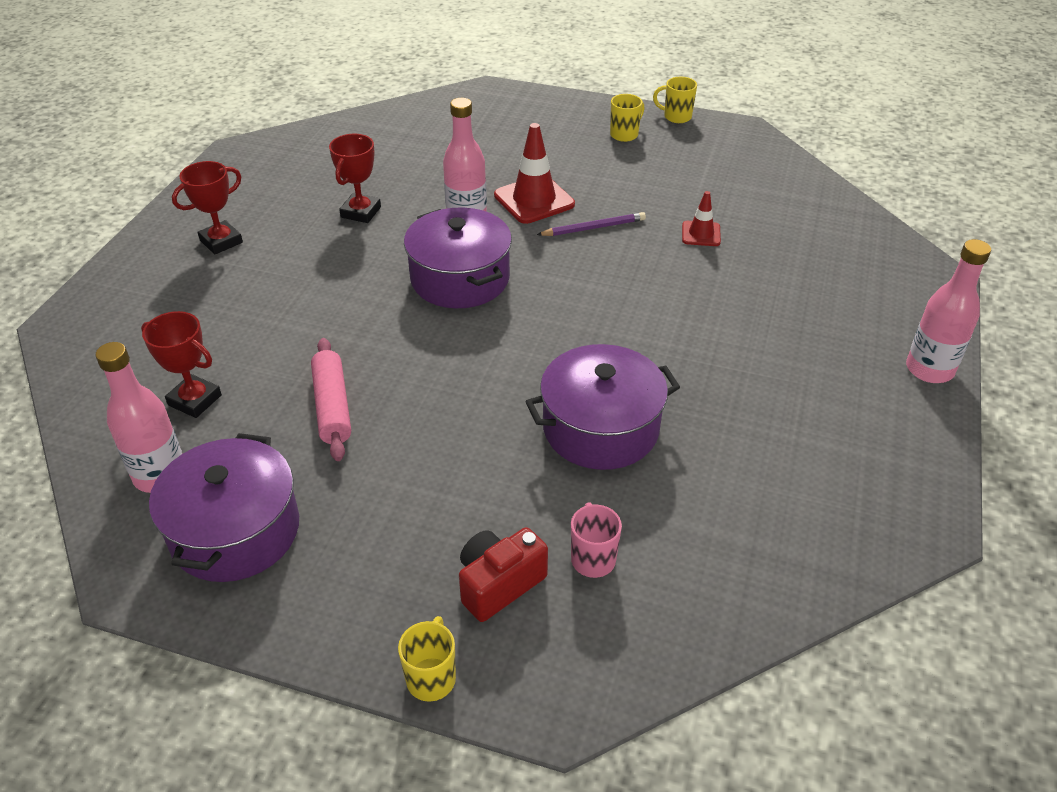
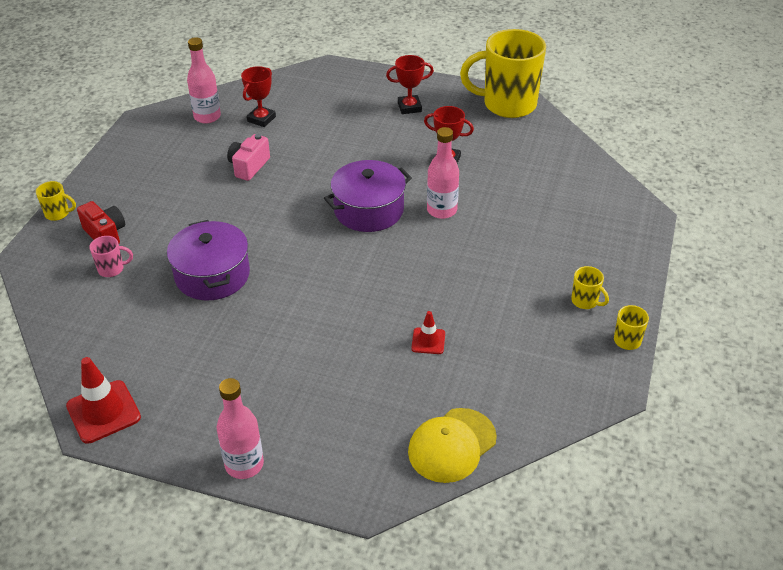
camera: 90 degrees right, 0 degrees up
purple pot [149,433,299,582] -> none
red trophy [172,161,243,254] -> red trophy turned 60 degrees counterclockwise [386,55,434,114]
pink rolling pin [311,338,351,461] -> pink camera [227,134,270,181]
red traffic cone [494,123,575,224] -> red traffic cone moved to [66,357,141,444]
purple pencil [537,212,646,236] -> none
none -> yellow cap [408,408,497,483]
none -> yellow mug [460,29,546,118]

